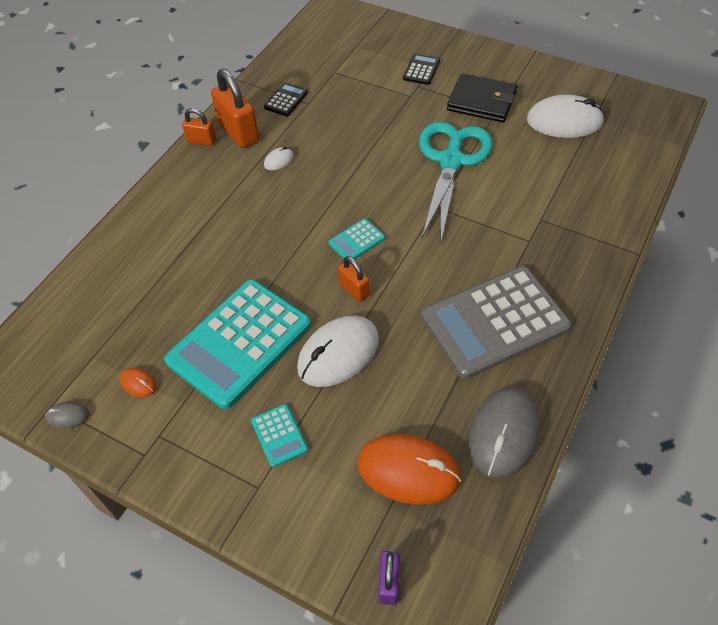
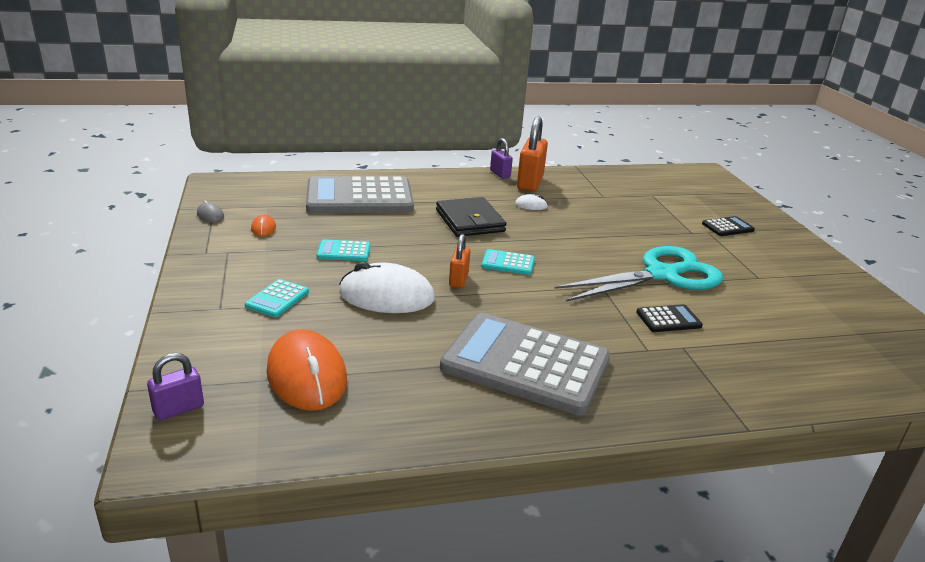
camera: 45 degrees right, 25 degrees down
turquoise calculator [164,280,311,409] -> turquoise calculator [317,239,370,261], size x0.42
orange padlock [182,108,216,146] -> purple padlock [490,138,513,179]
black calculator [264,82,308,116] -> black calculator moved to [636,304,703,332]
black wallet [447,74,517,122] -> black wallet moved to [436,197,506,237]
grey mouse [468,387,540,479] -> none
white mouse [527,94,605,138] -> none
none -> grey calculator [306,176,414,213]

